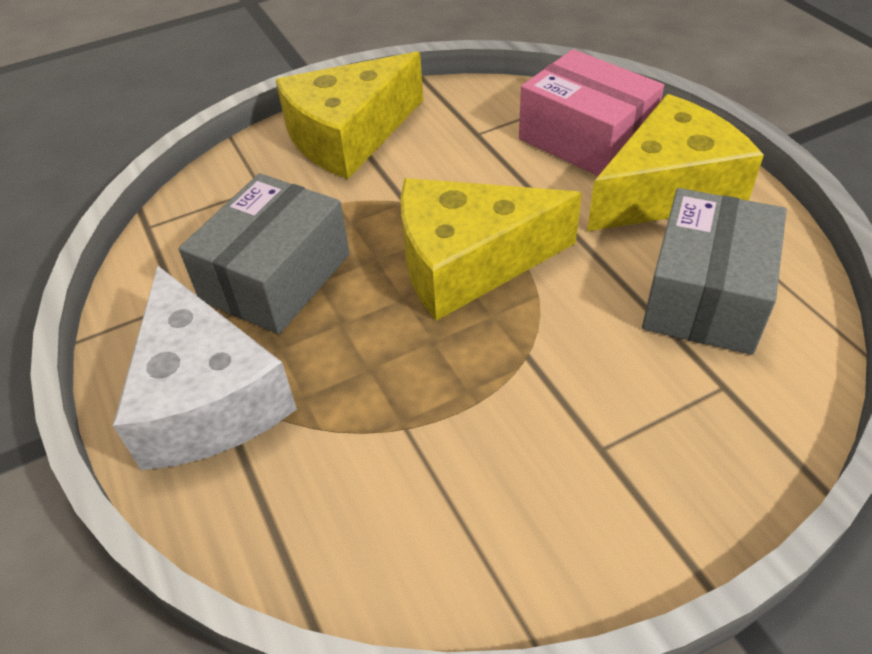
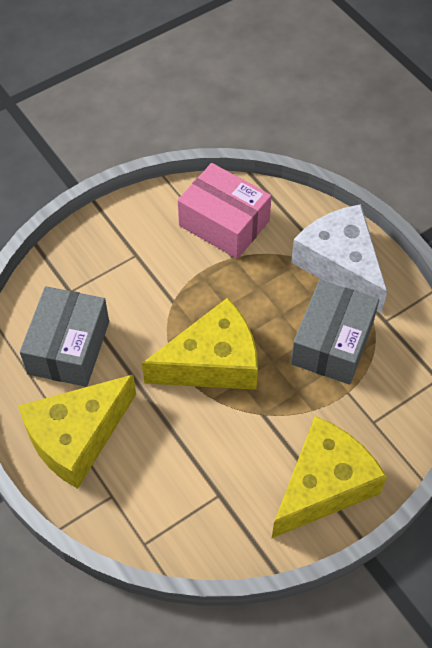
camera: 170 degrees right, 10 degrees up
pink box [519,49,664,176] -> pink box moved to [178,163,272,259]

